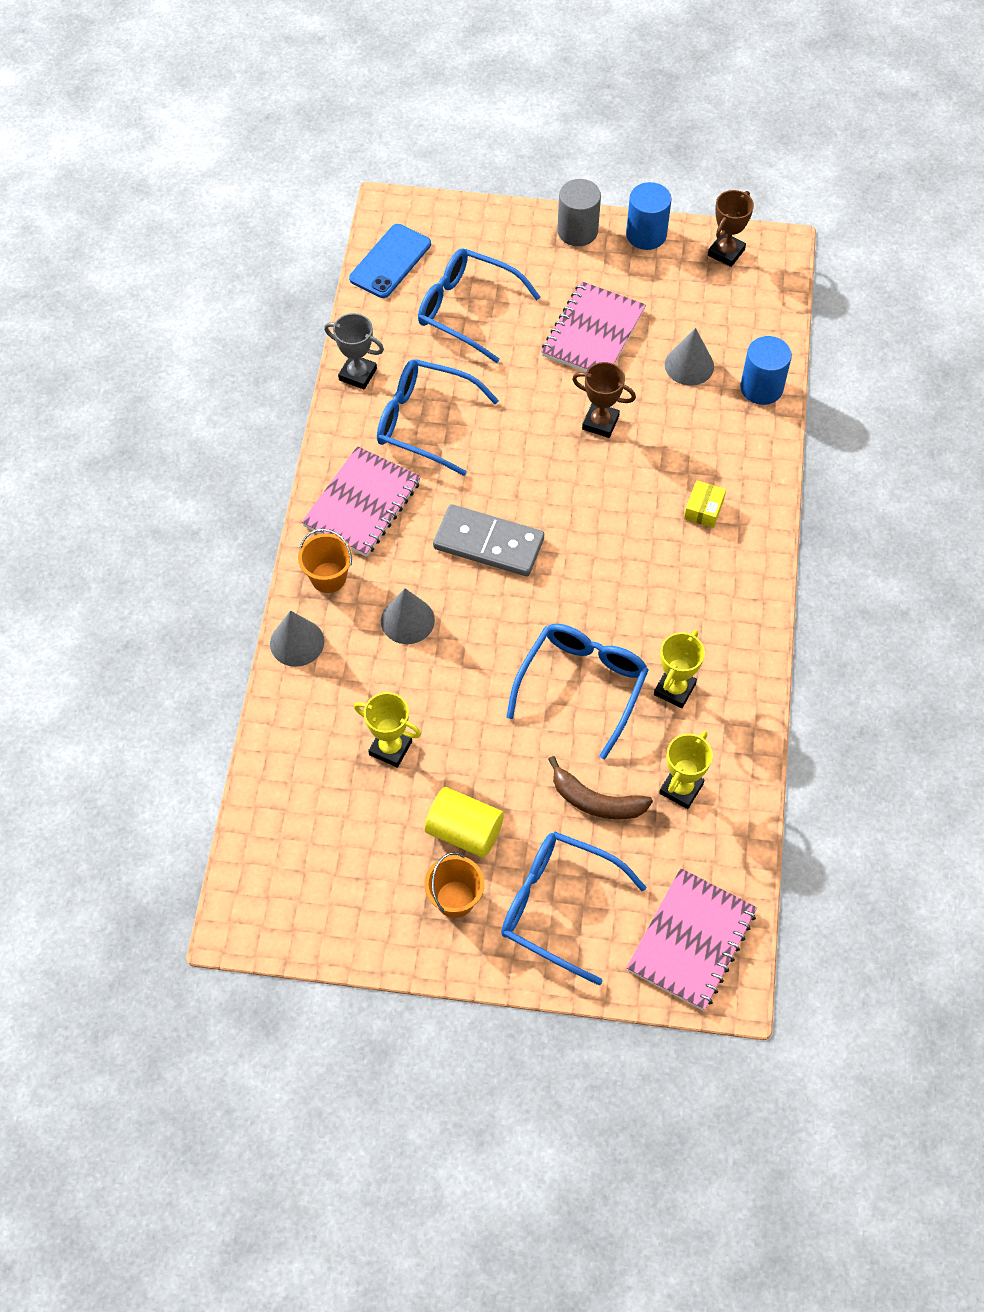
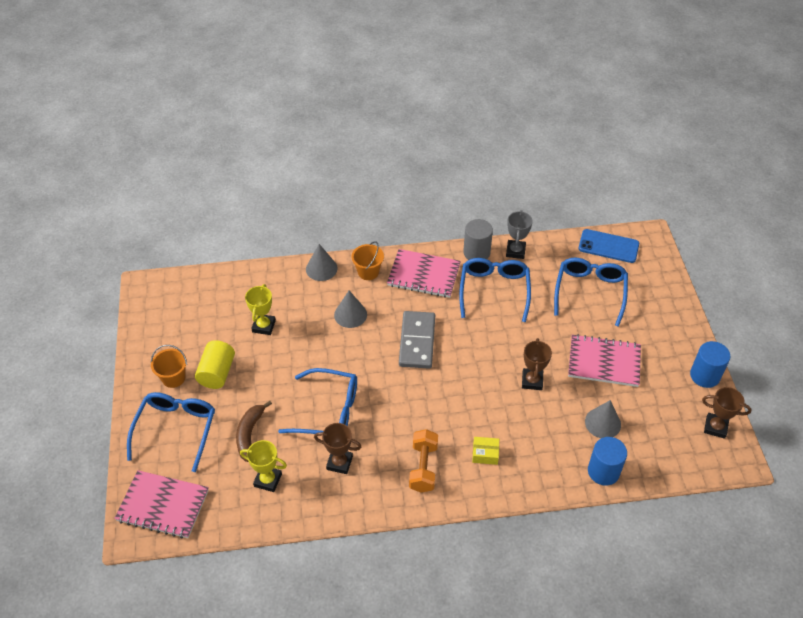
camera: 75 degrees right, 10 degrees down
grey cylinder [557,179,601,246] -> grey cylinder moved to [463,219,493,260]
yellow trophy [654,630,705,708] -> brown trophy [314,423,362,474]
none -> orange dumbbell [409,429,438,493]

